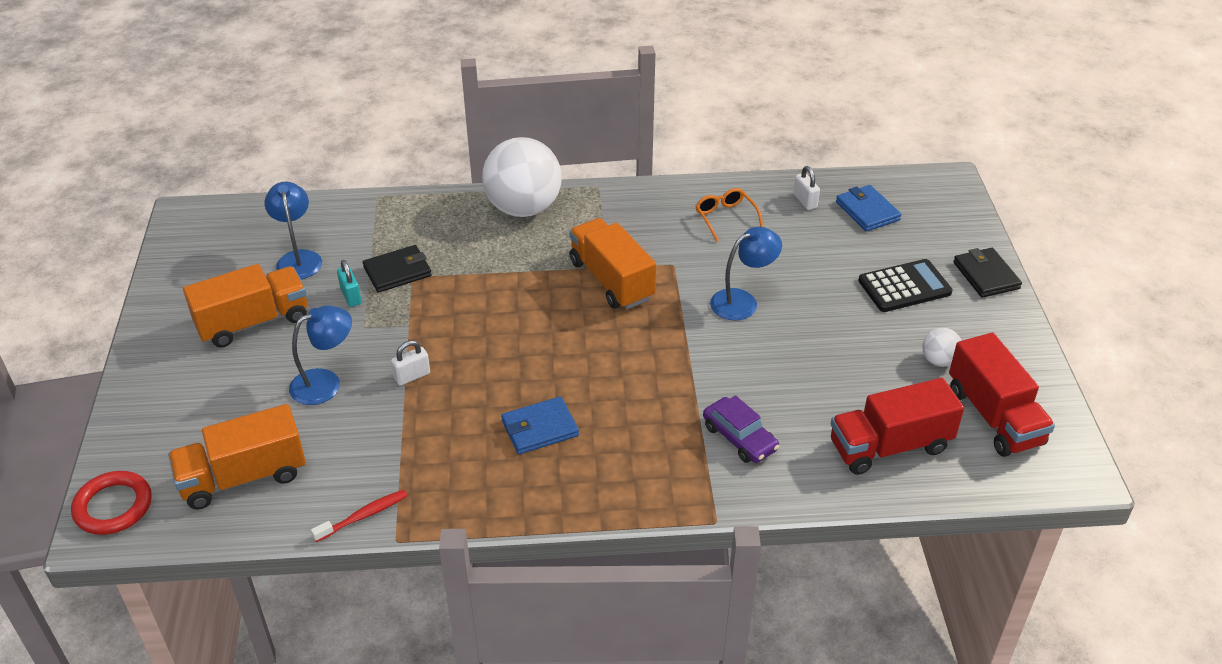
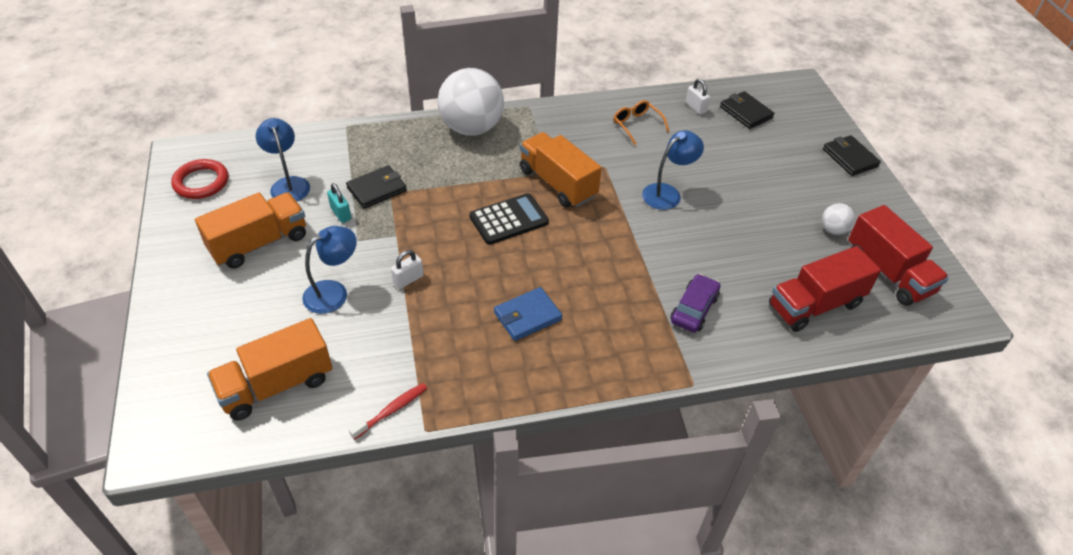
camera: 10 degrees left, 5 degrees up
red ring [71,471,152,535] -> red ring moved to [171,159,228,199]
purple car [703,395,779,463] -> purple car turned 105 degrees counterclockwise [671,274,720,332]
blue wallet [836,185,901,232] -> black wallet [720,91,775,129]
black calculator [858,259,953,312] -> black calculator moved to [470,193,549,245]

